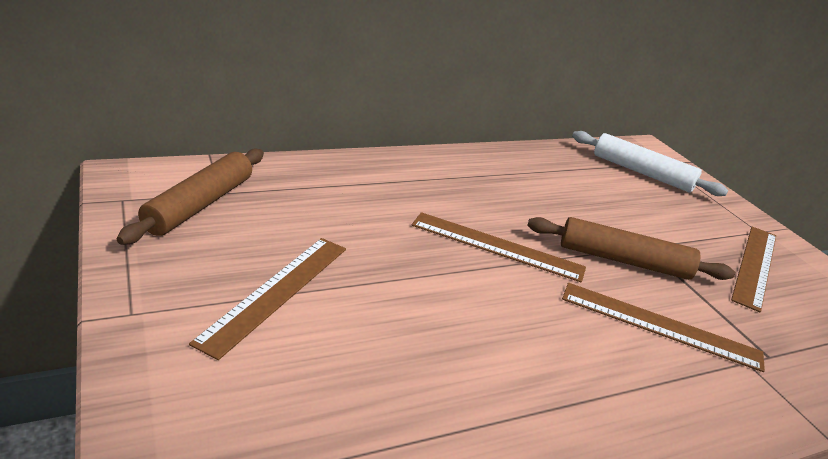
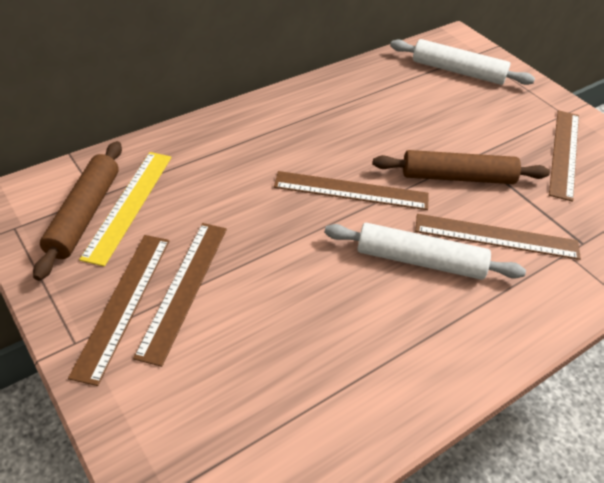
camera: 10 degrees left, 15 degrees up
none -> brown ruler [68,235,169,386]
none -> yellow ruler [79,152,172,267]
none -> white rolling pin [325,223,526,280]

